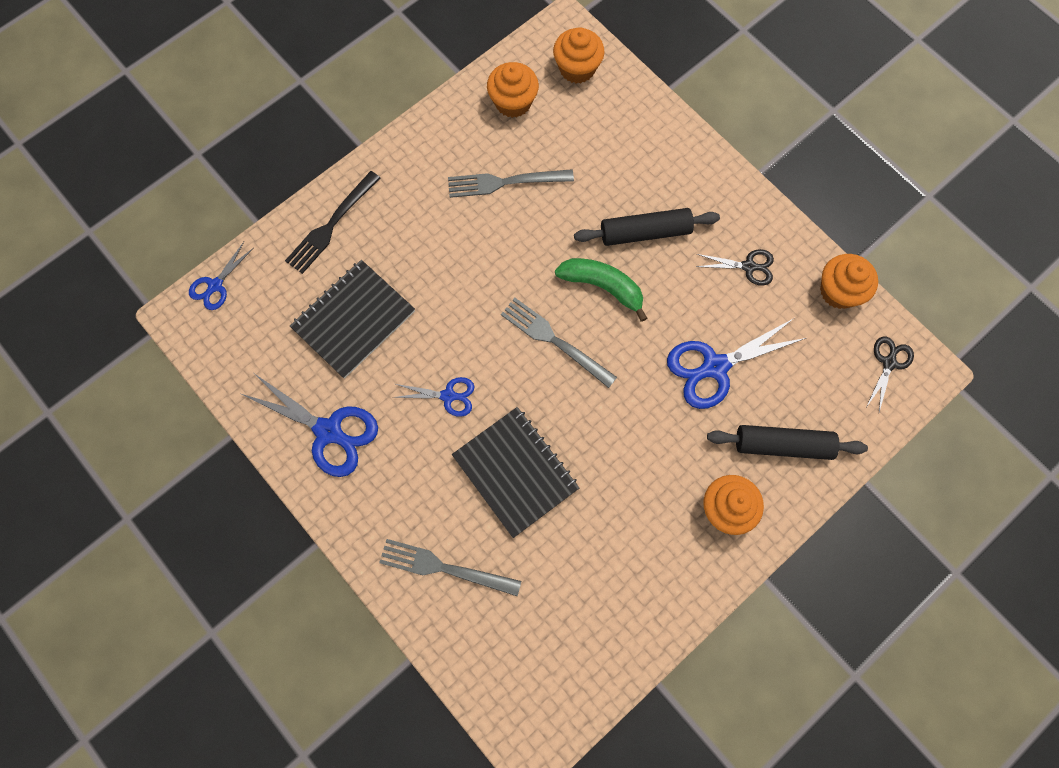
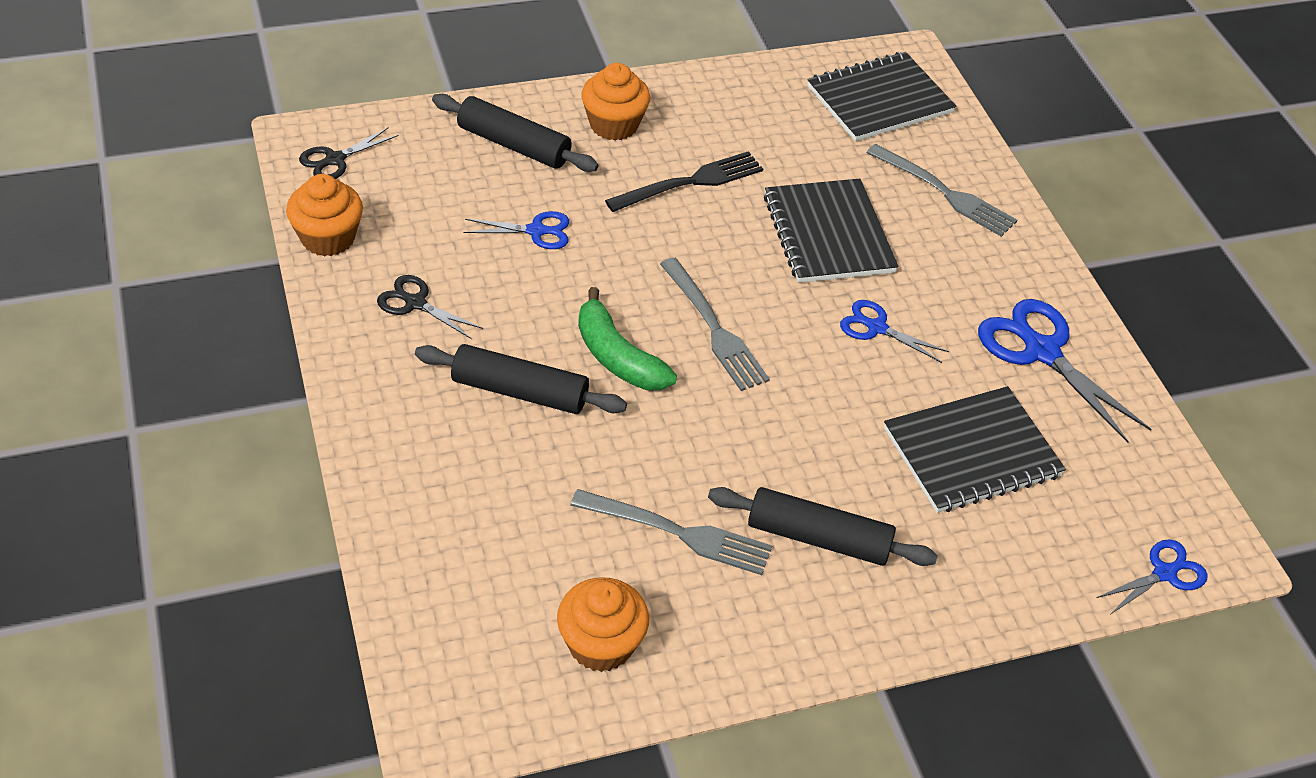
camera: 160 degrees left, 25 degrees down
black fork [285,171,380,274] -> black fork moved to [605,151,763,212]
orange cupcake [553,27,604,84] -> none
blue scissors [667,318,806,409] -> blue scissors [463,211,570,249], size x0.56
none -> black rolling pin [708,487,938,566]
none -> black notebook [807,52,956,141]

